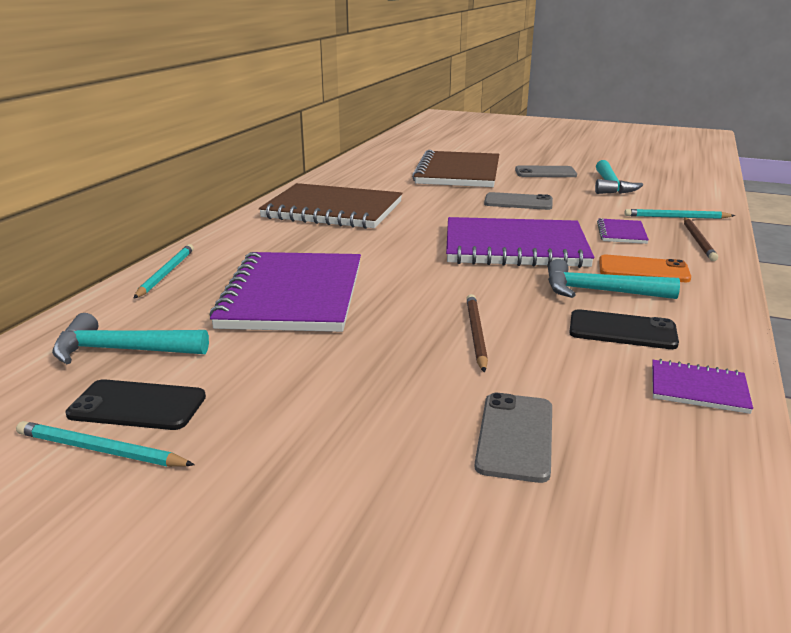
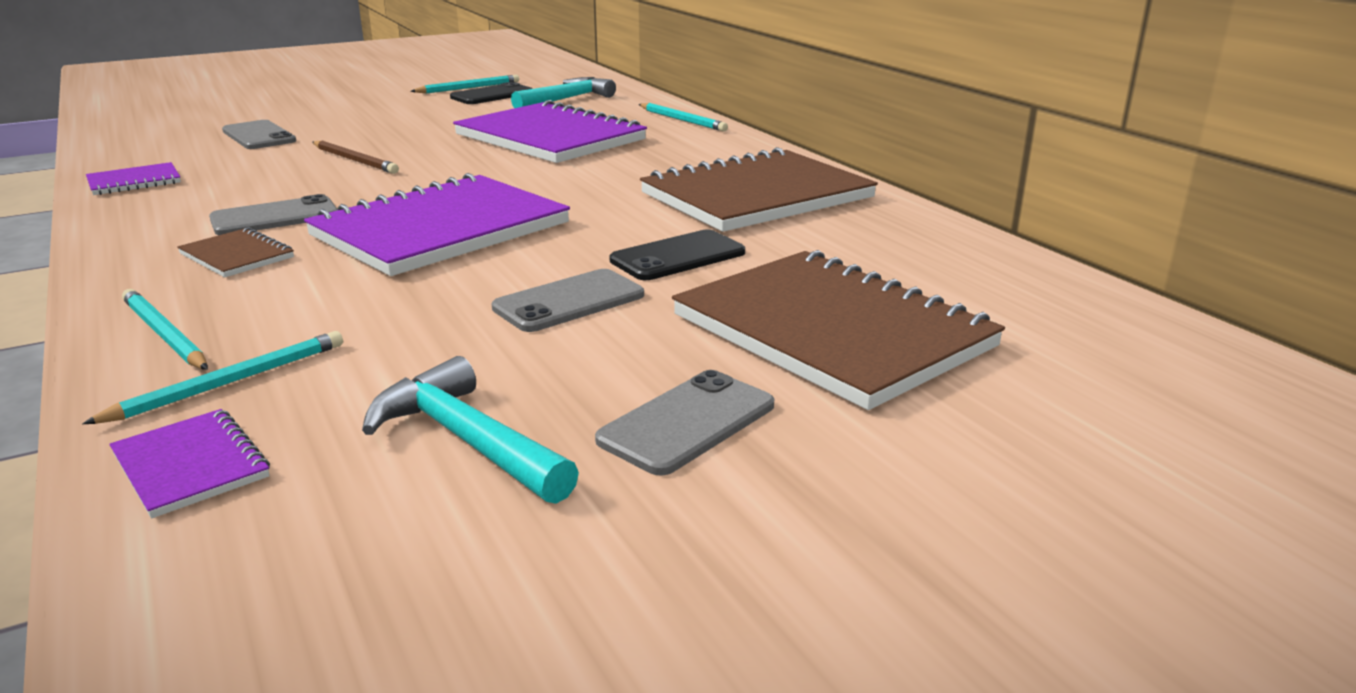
camera: 130 degrees right, 0 degrees up
turquoise hammer [548,259,680,299] -> grey phone [209,194,337,235]
black phone [569,309,679,349] -> black phone moved to [609,230,745,280]
purple notebook [597,218,649,244] -> purple notebook moved to [109,409,270,518]
orange phone [599,255,691,282] -> brown notebook [177,227,294,277]
brown pencil [684,218,718,261] -> turquoise pencil [122,289,208,370]

